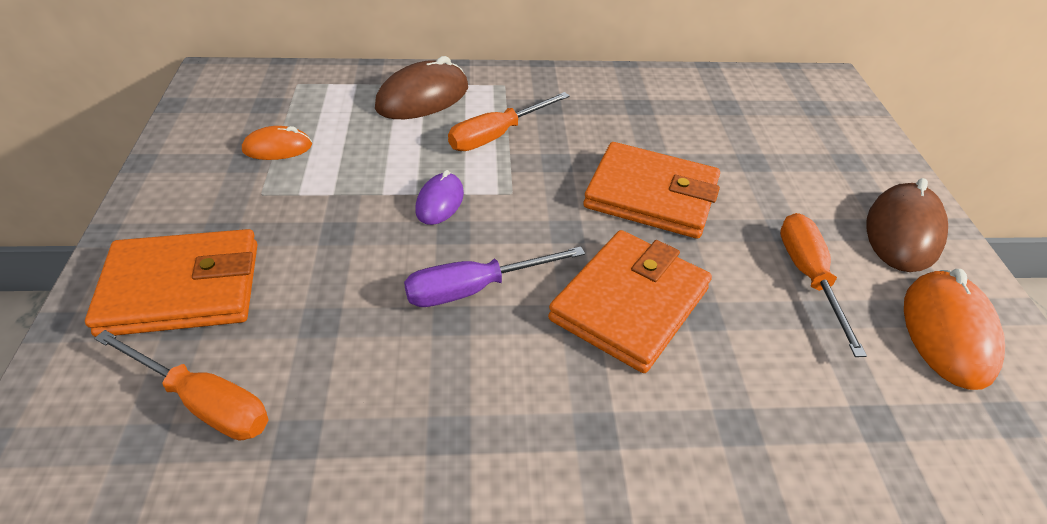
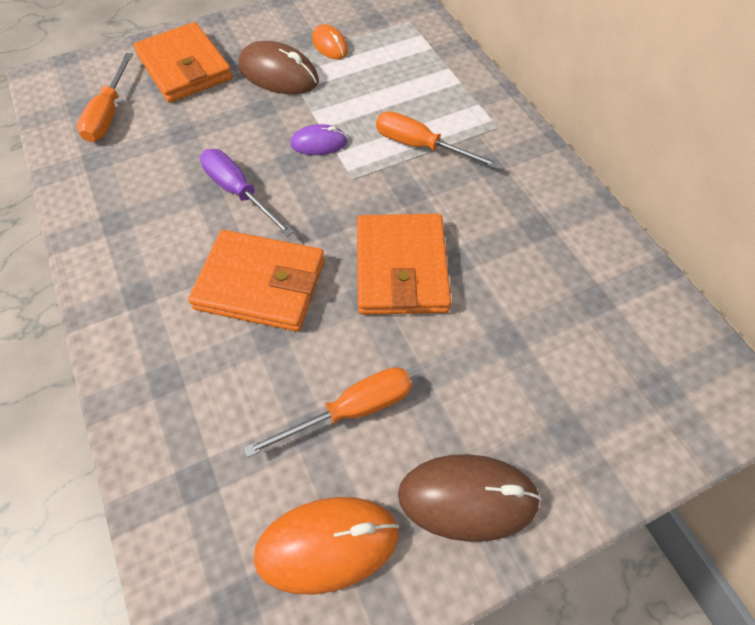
camera: 70 degrees right, 15 degrees up
brown mouse [375,56,468,119] -> brown mouse moved to [238,41,319,94]

